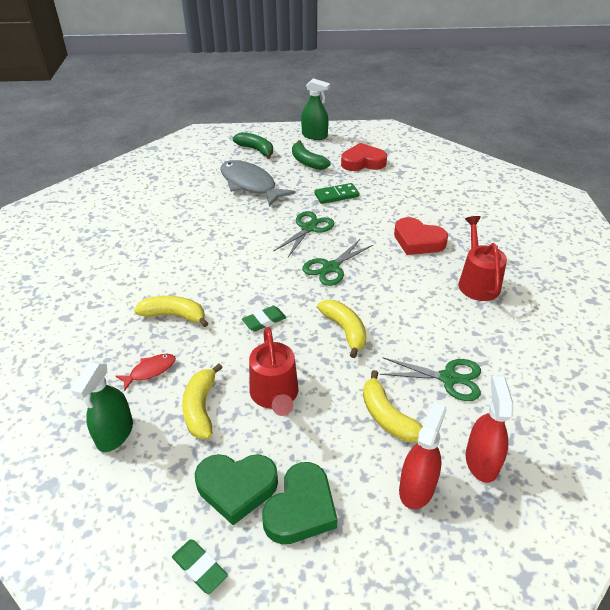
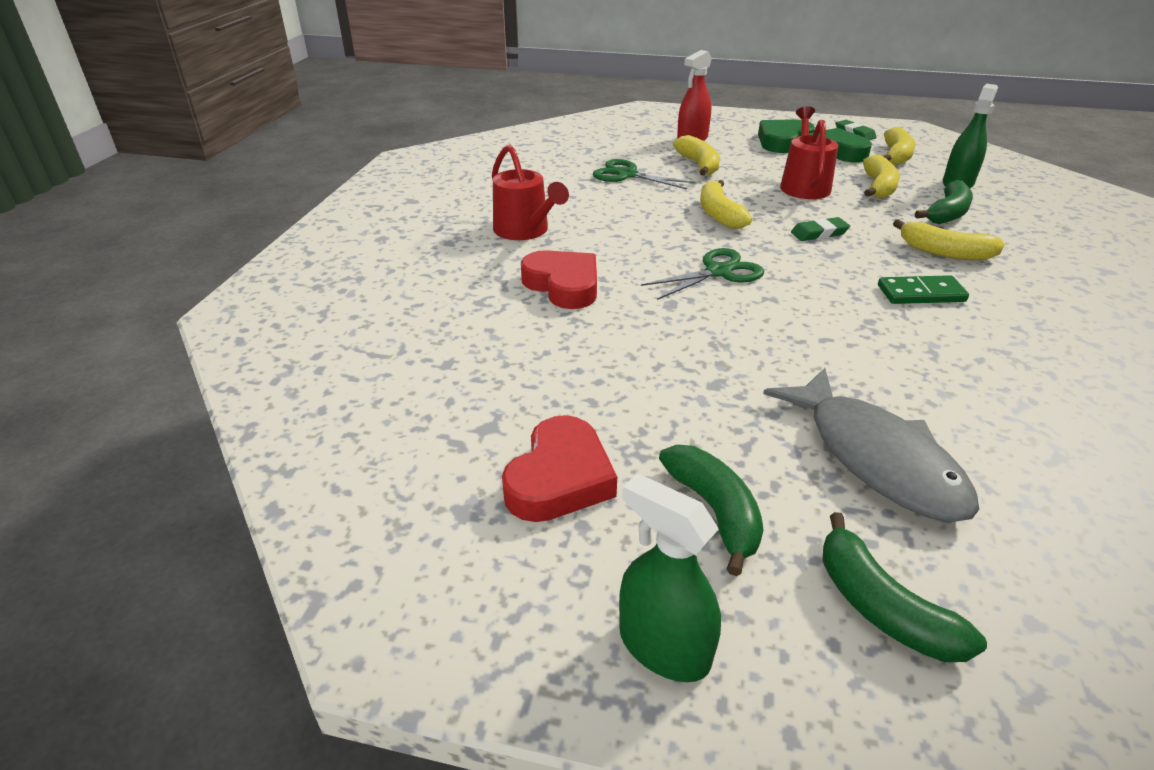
camera: 165 degrees left, 5 degrees down
red fish [116,354,176,391] -> green banana [915,180,973,224]
green scissors [273,211,334,257] -> none
green domino [314,183,360,204] -> green domino moved to [878,275,969,304]
red heart [341,143,387,171] -> red heart turned 75 degrees counterclockwise [502,415,617,522]
red watering can [459,216,507,301] -> red watering can turned 45 degrees counterclockwise [492,144,569,240]
red spray bottle [465,376,513,483] -> none
none -> yellow banana [883,127,915,165]

